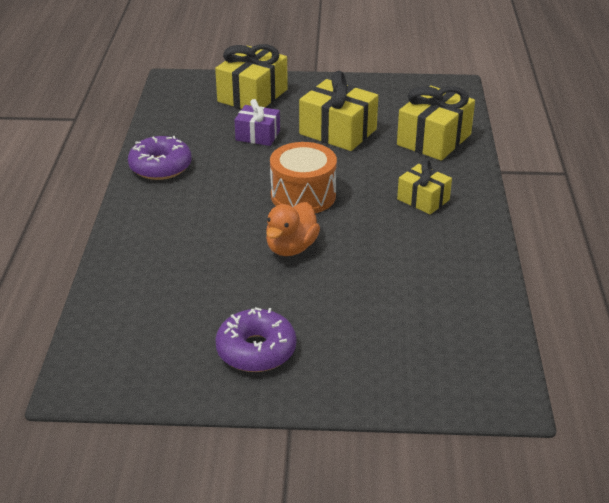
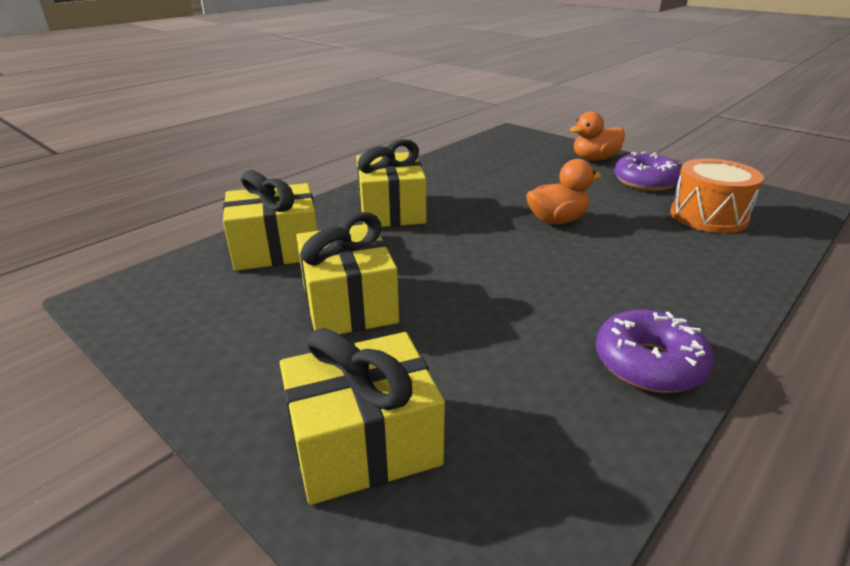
camera: 140 degrees left, 5 degrees down
purple gift [235,99,280,146] -> none
orange drum [270,142,337,213] -> orange drum moved to [671,159,764,233]
yellow gift [397,160,452,214] -> yellow gift [356,139,426,227], size x1.65
none -> orange duck [570,111,625,161]

